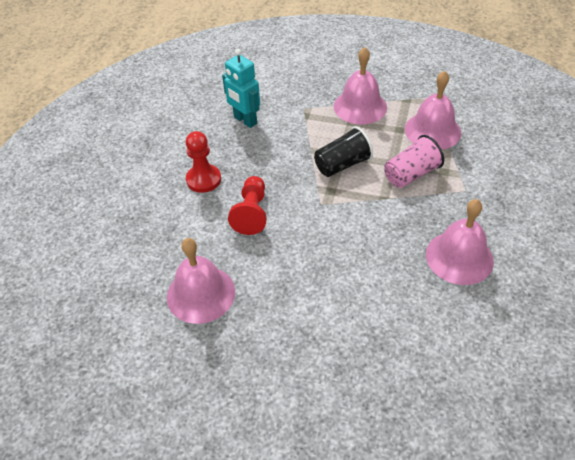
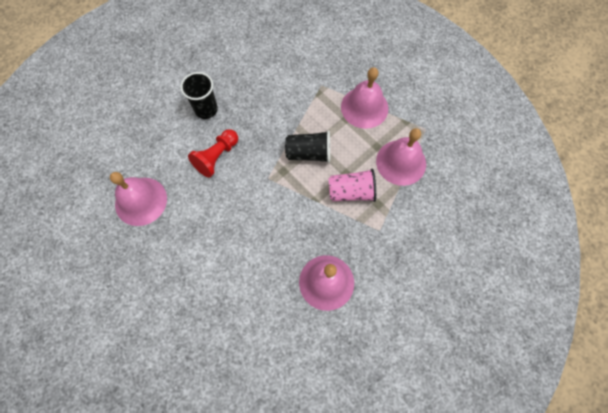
camera: 30 degrees right, 20 degrees up
red pawn [186,131,221,193] -> black cup [180,72,218,119]
turquoise robot [222,49,260,128] -> none

